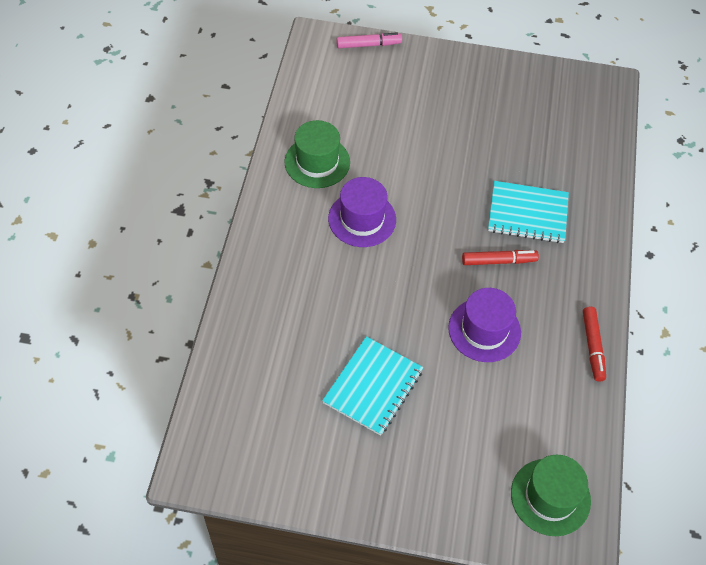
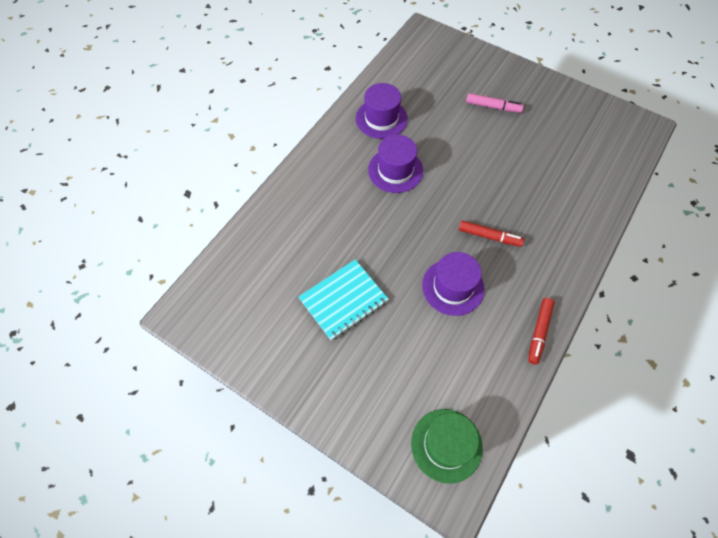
camera: 25 degrees right, 5 degrees up
green hat [285,120,350,188] -> purple hat [356,83,408,139]
pink marker [336,33,402,49] -> pink marker moved to [466,93,524,113]
turquoise notebook [488,181,569,243] -> none

